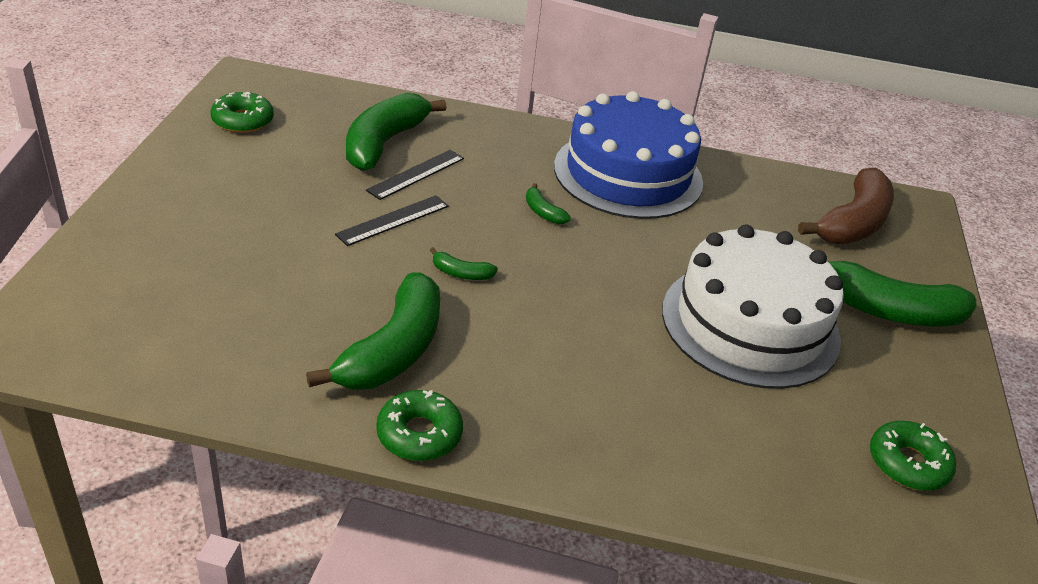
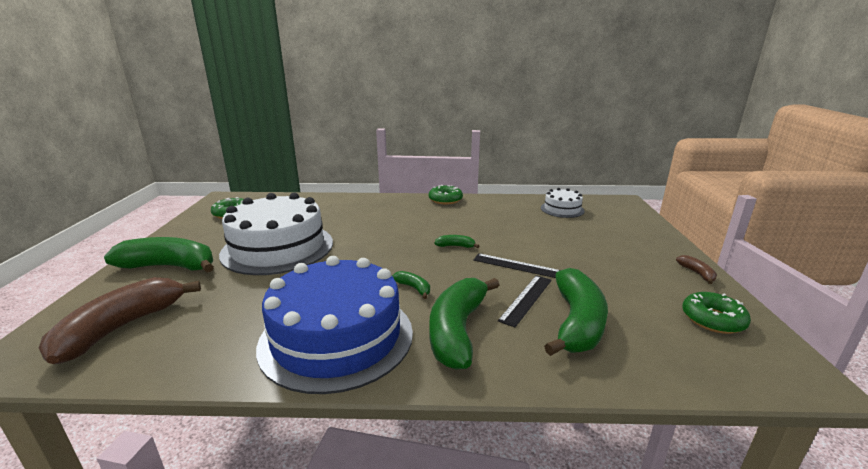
camera: 175 degrees right, 15 degrees down
green banana [306,272,440,390] -> green banana moved to [429,278,499,370]
black ruler [335,195,449,246] -> black ruler turned 75 degrees clockwise [473,253,560,278]
none -> white cake [541,188,585,218]
none -> brown banana [676,255,717,284]

